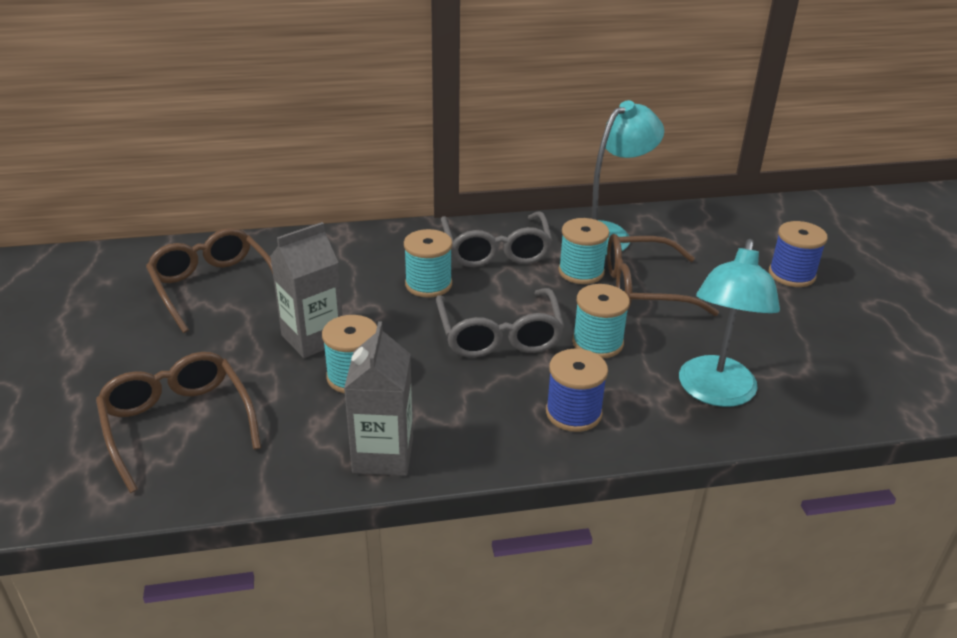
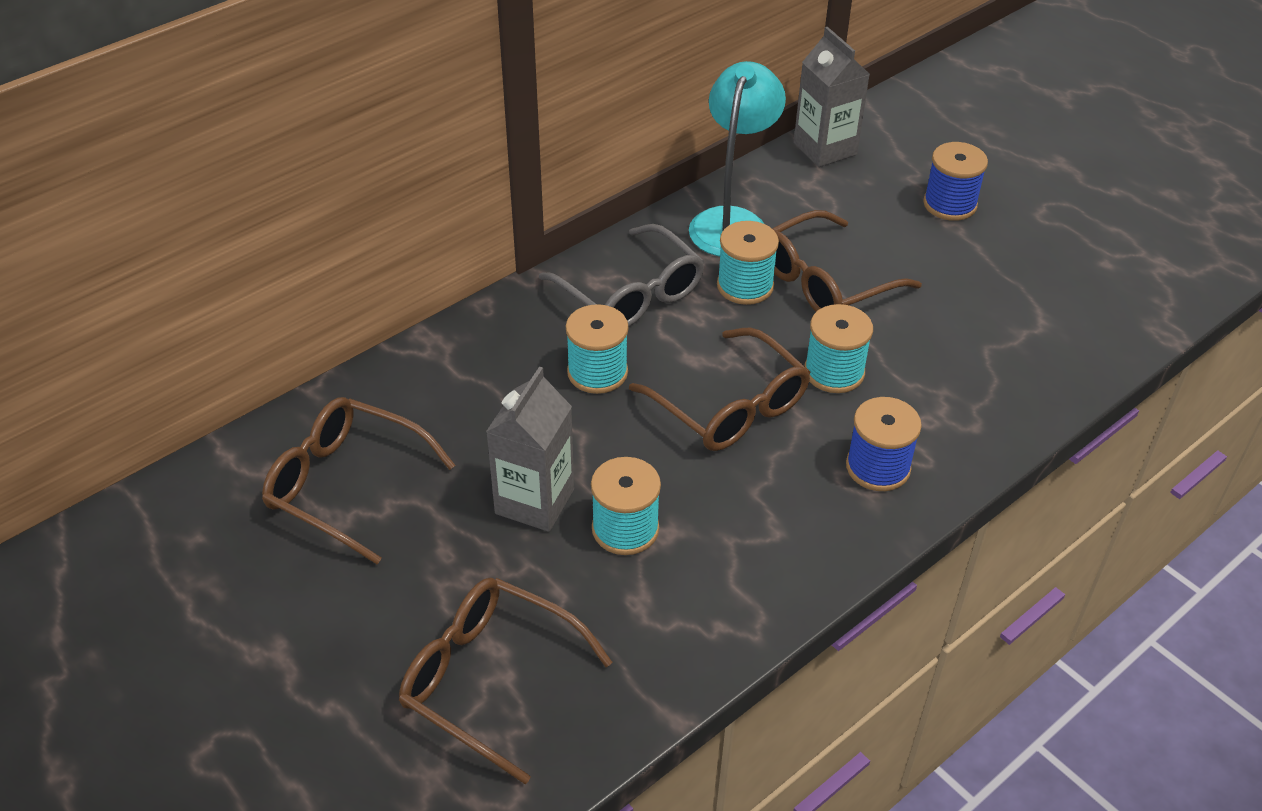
camera: 30 degrees left, 10 degrees up
grey carton [344,321,413,476] -> grey carton moved to [794,27,870,167]
grey glasses [436,288,564,357] -> brown glasses [629,328,810,451]
turquoise lamp [679,239,780,407] -> none

